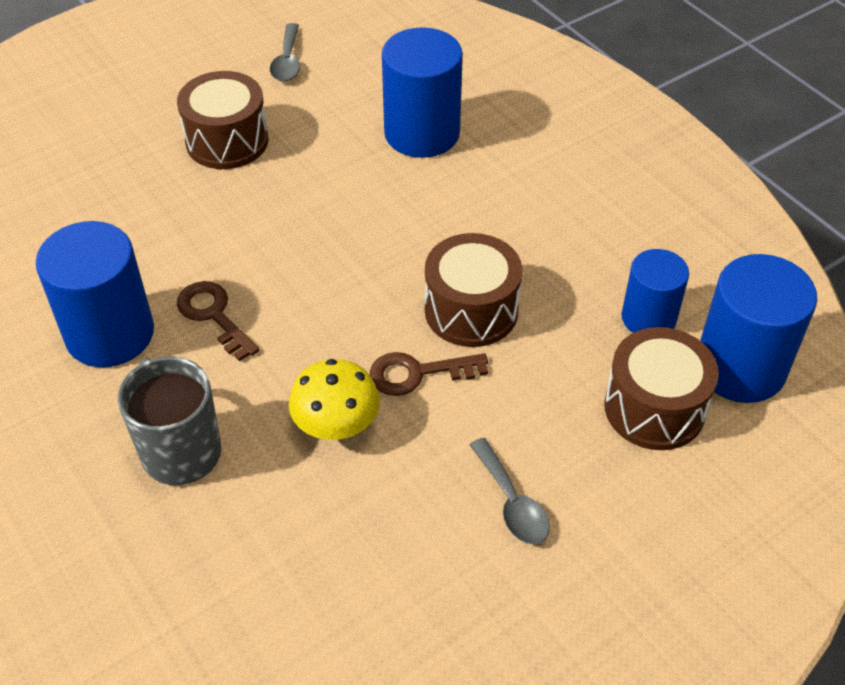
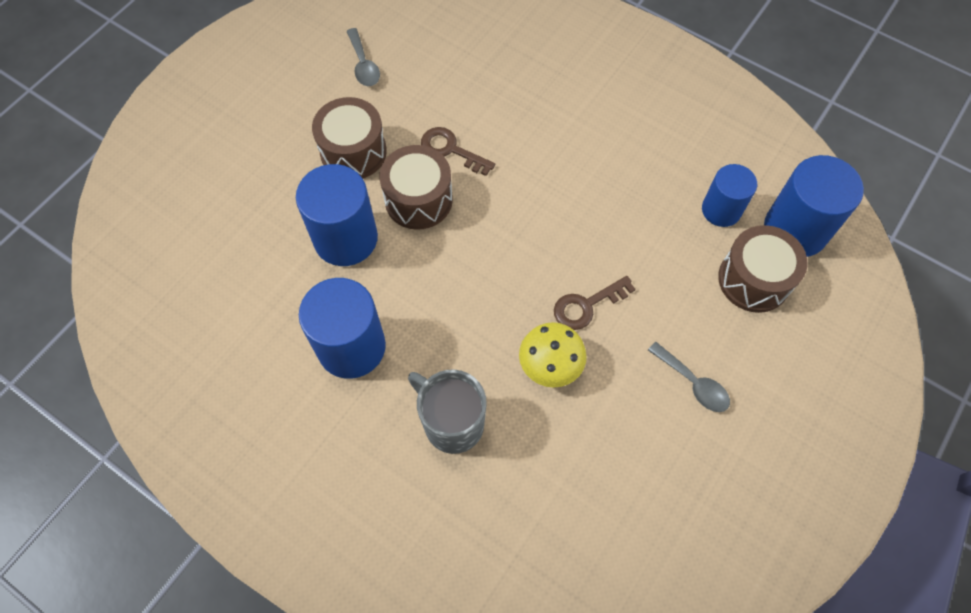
camera: 20 degrees left, 15 degrees up
brown key [177,281,259,361] -> brown key moved to [421,127,495,176]
blue cylinder [382,27,463,158] -> blue cylinder moved to [296,164,378,266]
brown drum [425,233,522,347] -> brown drum moved to [379,145,453,230]

